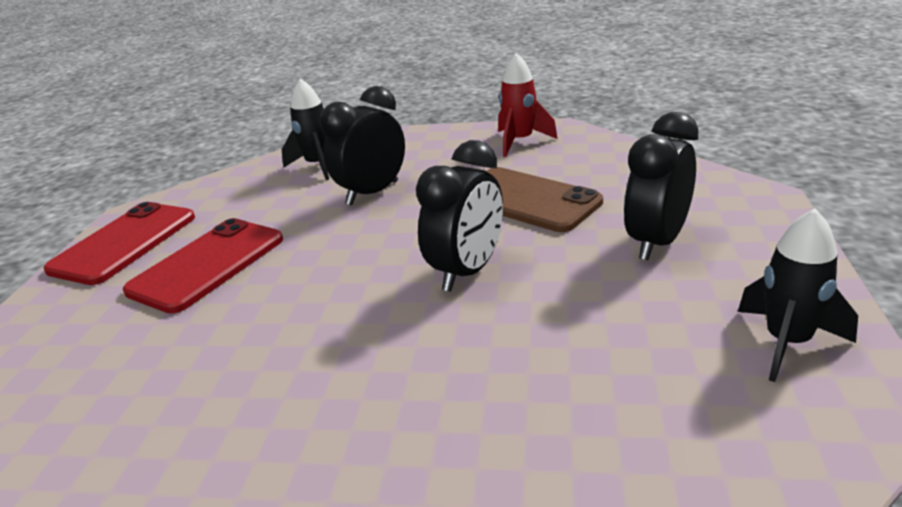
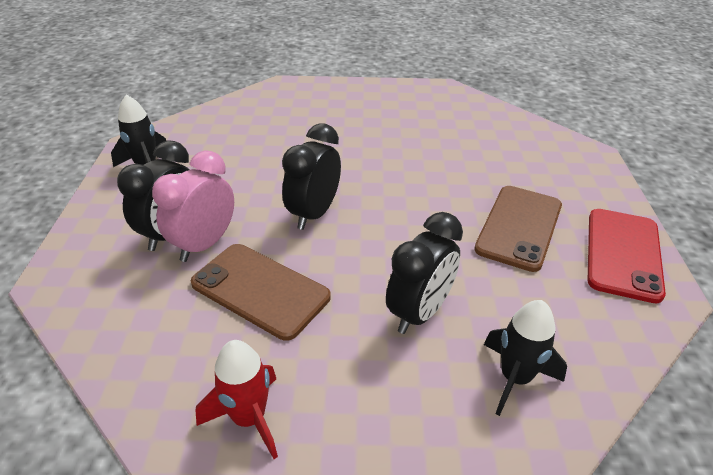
camera: 170 degrees right, 10 degrees up
red phone [123,218,283,314] -> brown phone [474,186,562,272]
none -> pink clock [152,150,234,262]

